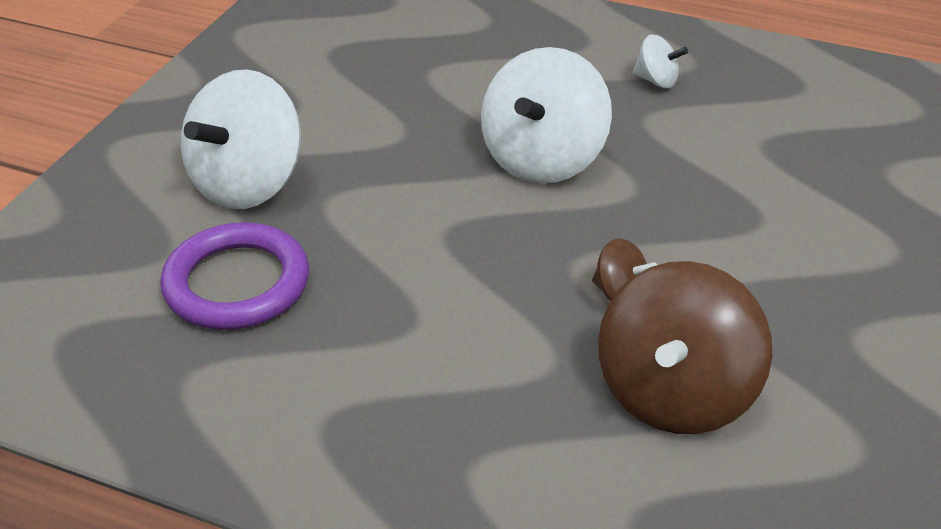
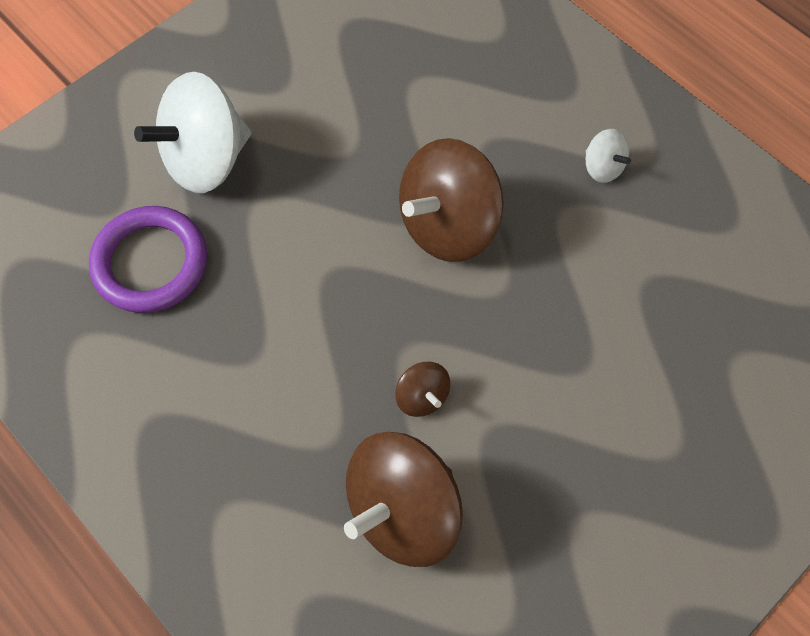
camera: 25 degrees right, 25 degrees up
white spinning top [481,47,612,184] -> brown spinning top [399,138,504,262]

